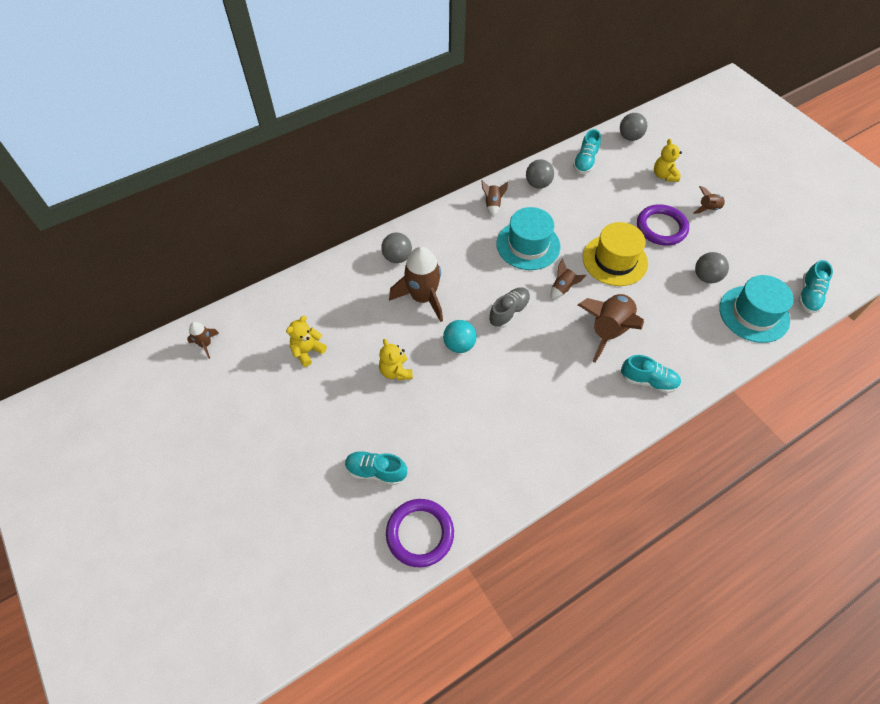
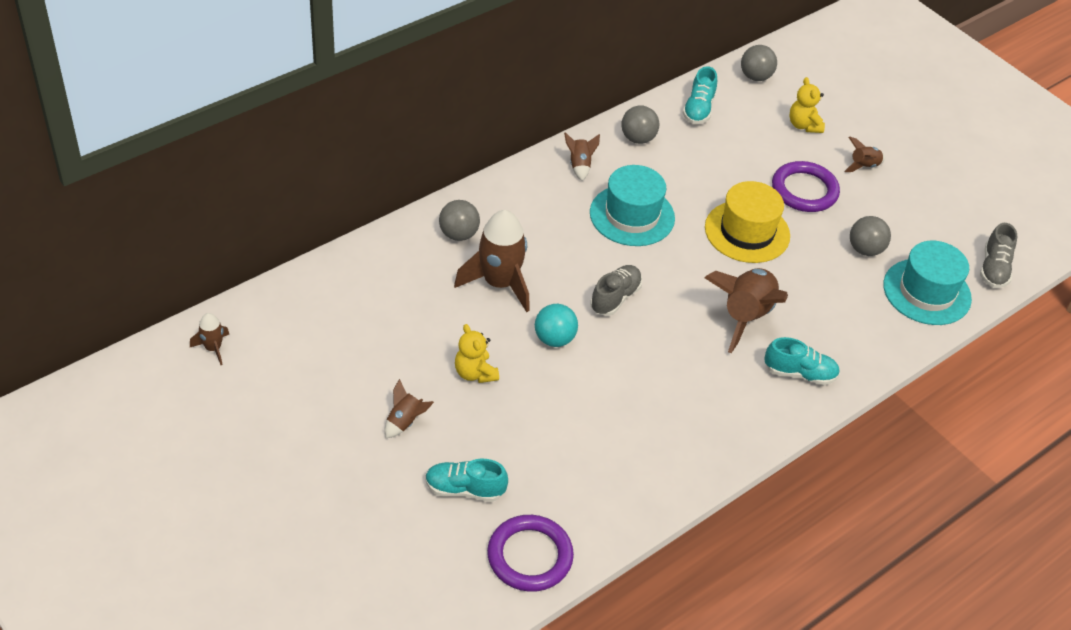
camera: 10 degrees left, 10 degrees down
yellow teddy bear [286,316,327,367] -> none
brown rocket [551,259,587,299] -> brown rocket moved to [385,379,434,438]
turquoise shoe [798,260,833,313] -> grey shoe [980,223,1017,288]

